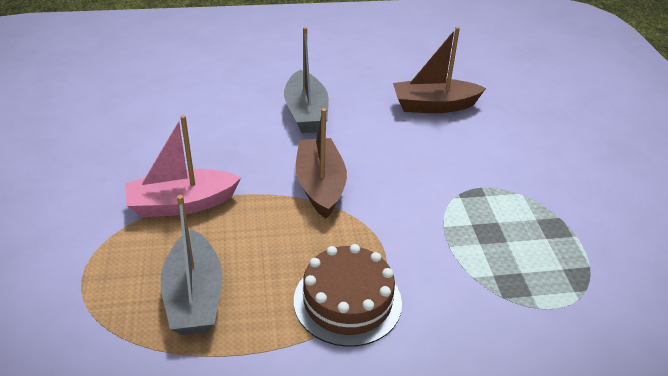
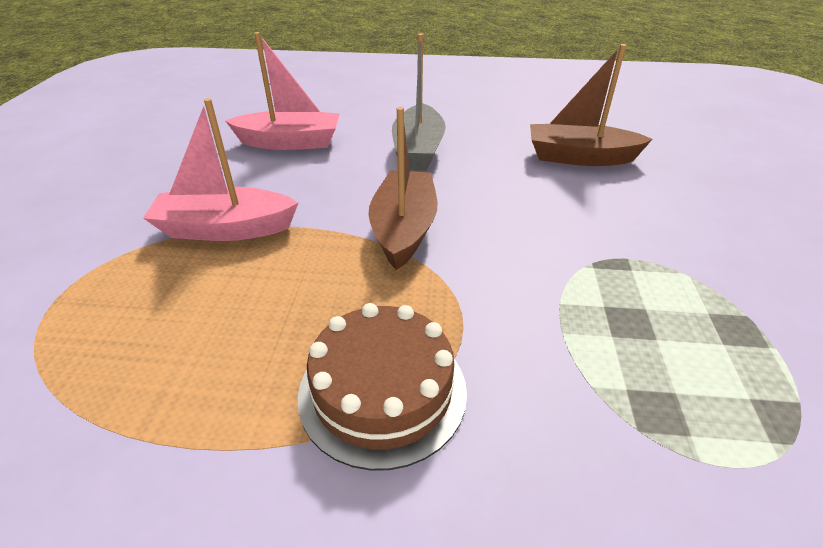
camera: 15 degrees right, 0 degrees up
grey boat [160,195,222,335] -> none
none -> pink boat [225,32,340,150]

